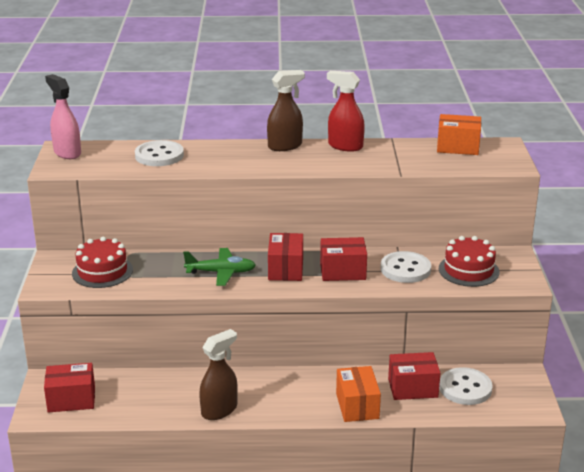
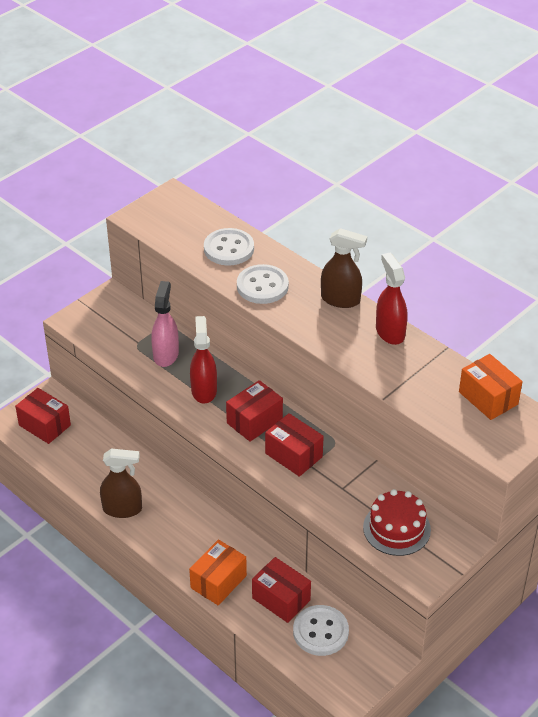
camera: 45 degrees right, 15 degrees up
pink spray bottle [45,74,81,159] -> pink spray bottle moved to [151,281,179,367]
red cake [72,237,133,288] -> none
green plane [183,248,256,286] -> red spray bottle [190,316,217,404]
white button [380,251,431,283] -> white button moved to [237,264,289,304]

